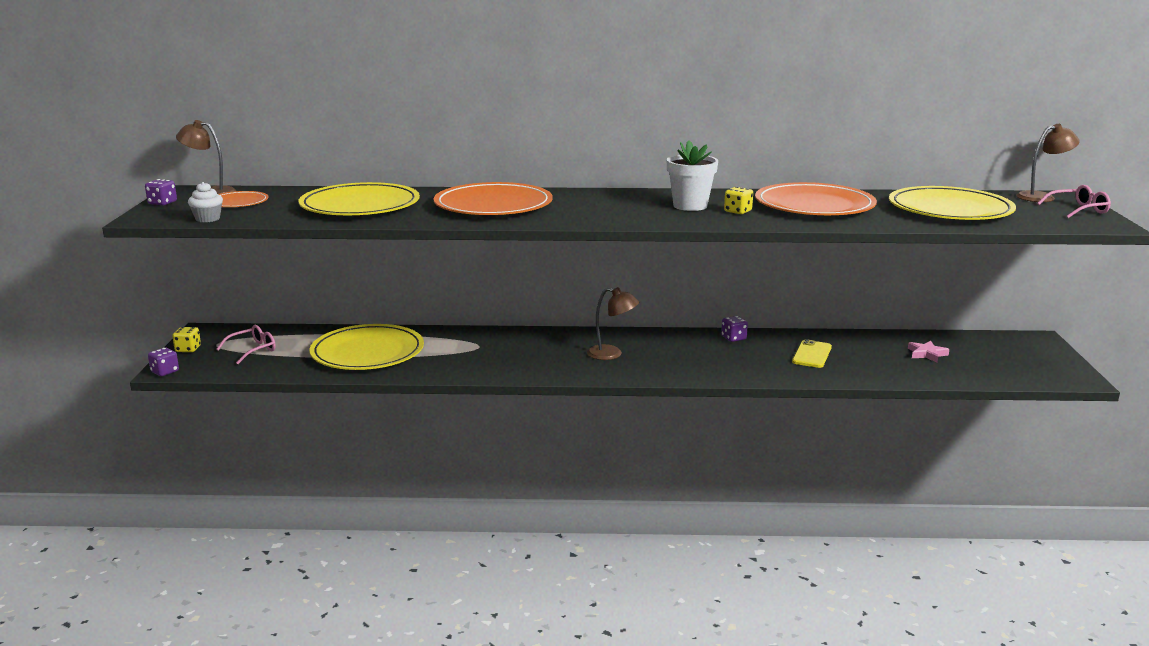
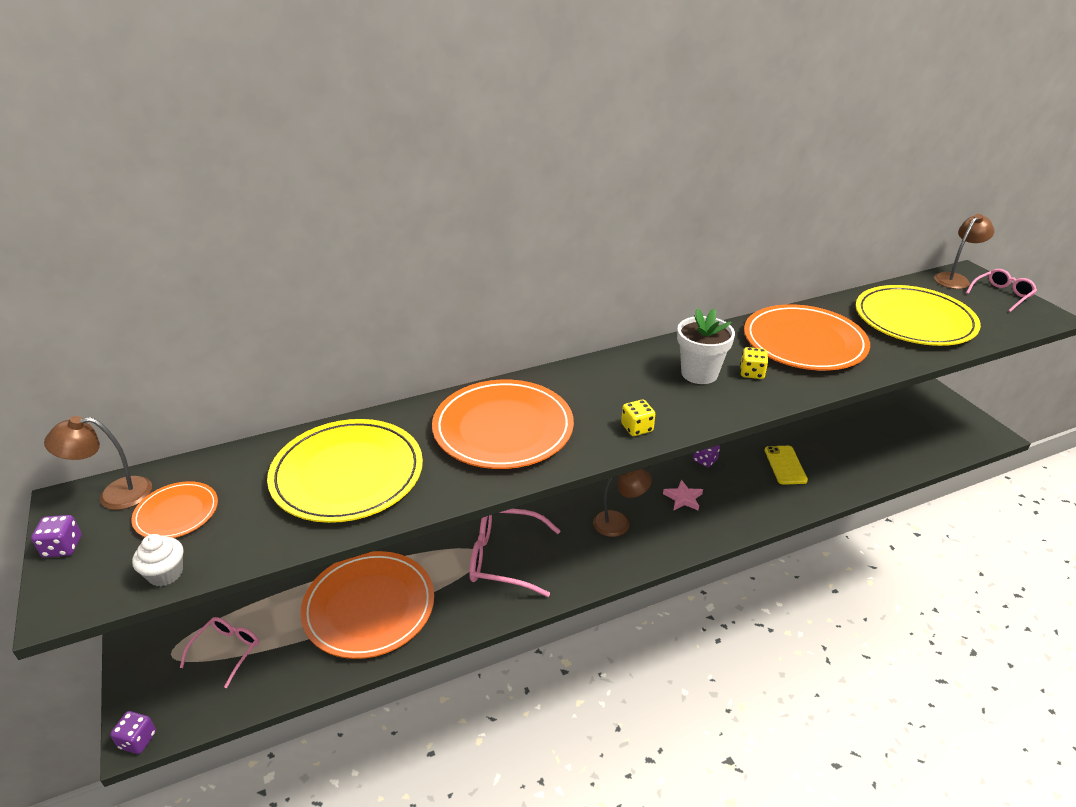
camera: 25 degrees left, 15 degrees up
yellow dice [172,327,201,352] -> yellow dice moved to [621,399,655,436]
yellow plate [310,324,424,370] -> orange plate [300,551,434,659]
pink star [908,341,949,363] -> pink star moved to [663,480,703,511]
none -> pink glasses [469,509,561,597]

